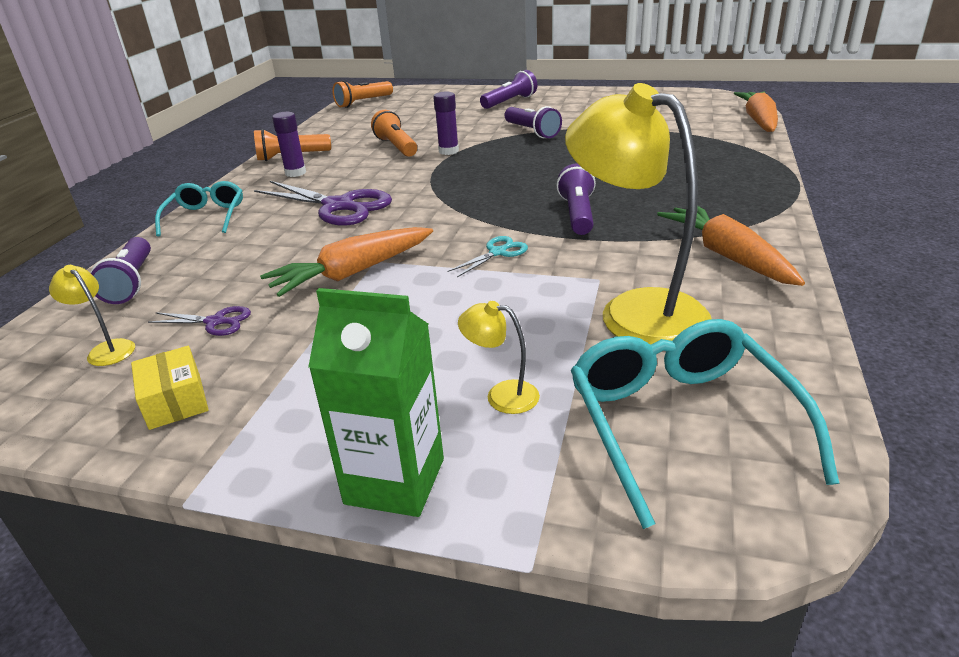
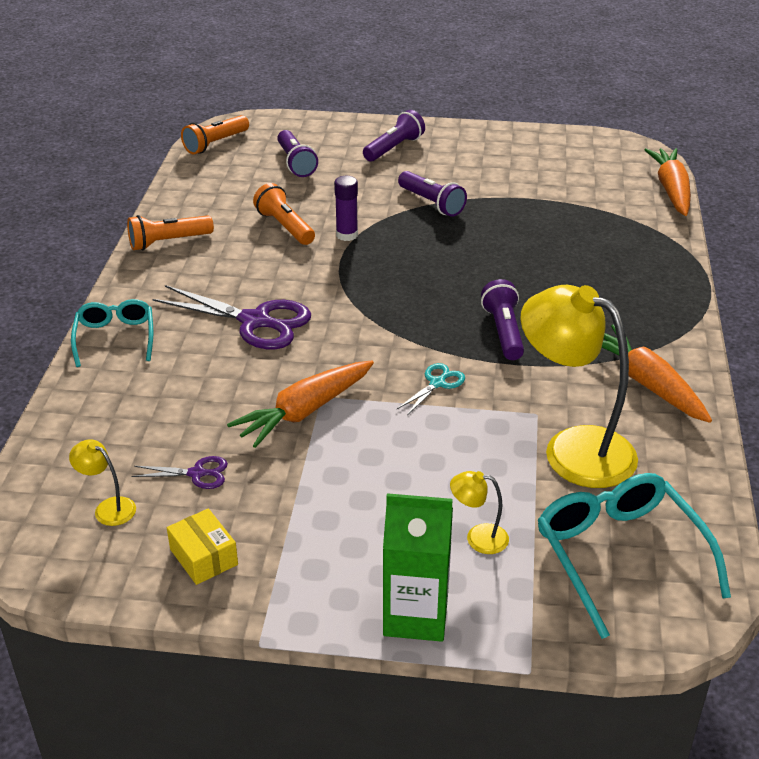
camera: 10 degrees left, 5 degrees up
purple flashlight [91,237,151,304] -> purple flashlight moved to [277,130,318,177]
purple glue stick [272,112,306,177] -> none

